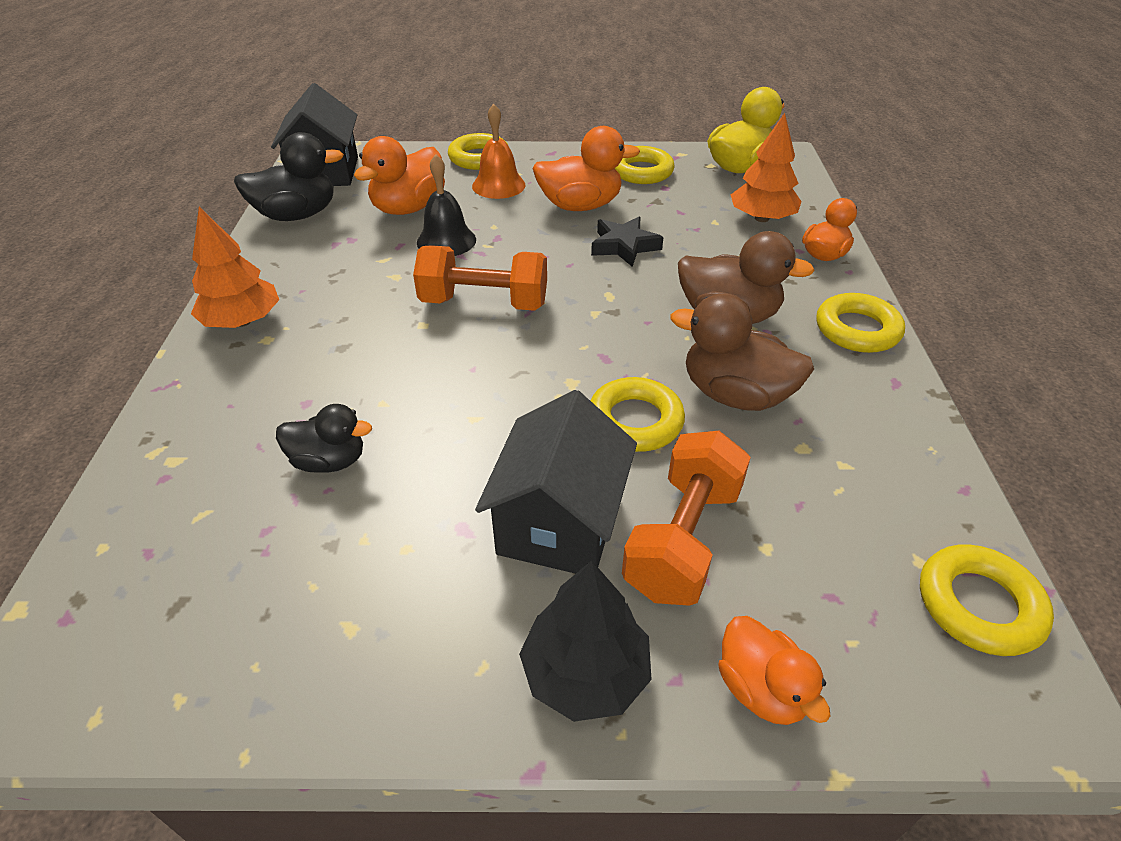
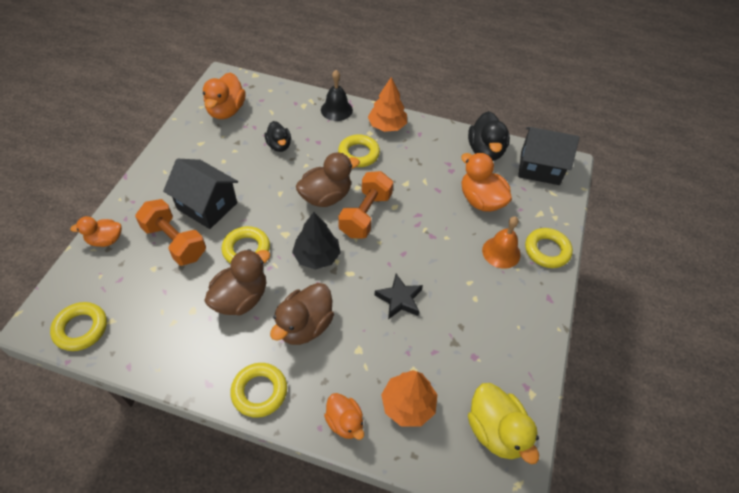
camera: 105 degrees right, 10 degrees up
black duck [276,404,372,473] -> black duck turned 45 degrees counterclockwise [264,121,291,152]
black bell [417,154,476,256] -> black bell moved to [321,70,353,121]
black tree [519,560,652,722] -> black tree moved to [292,212,341,270]
orange duck [533,126,640,211] -> orange duck moved to [203,72,246,119]
yellow ring [615,146,675,184] -> yellow ring moved to [338,135,380,167]
none -> brown duck [296,153,360,207]

